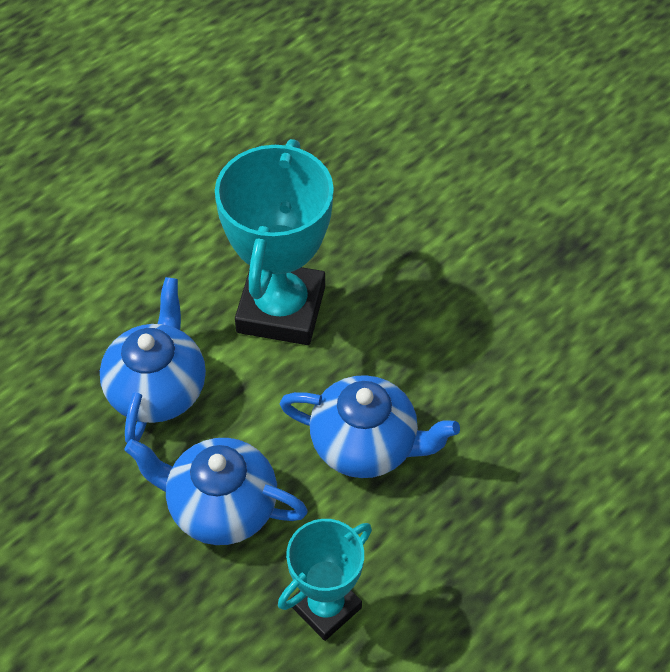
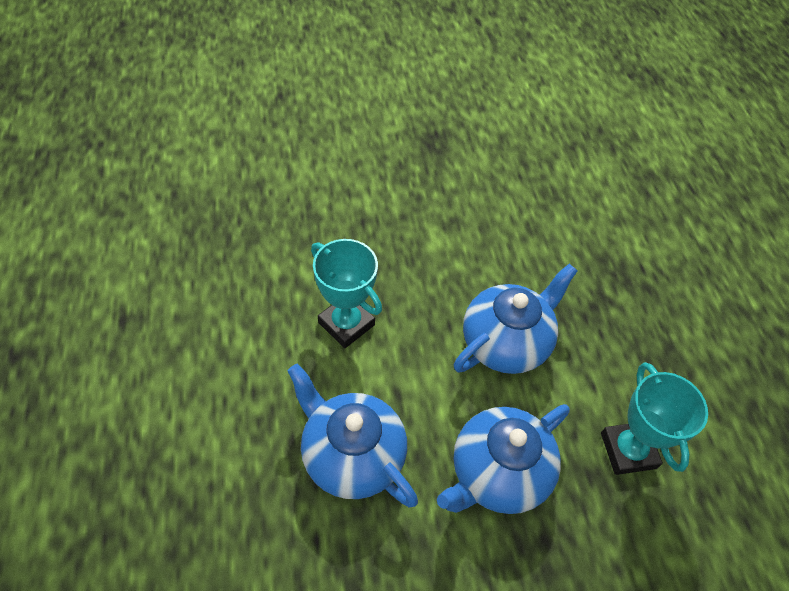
camera: 60 degrees left, 0 degrees up
turquoise trophy [215,139,334,345] -> turquoise trophy [311,239,382,348], size x0.59

